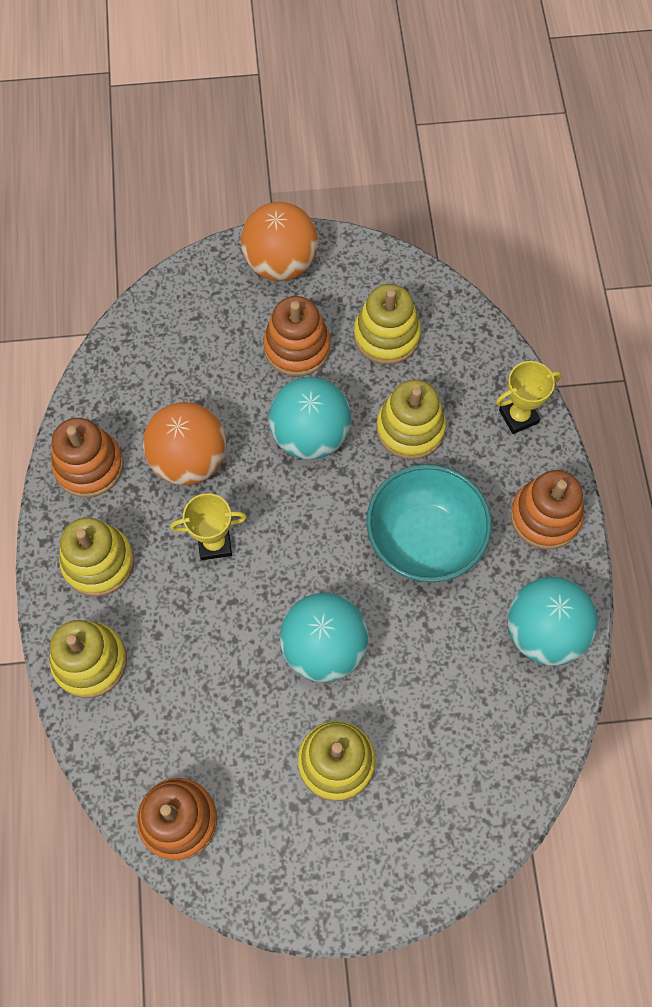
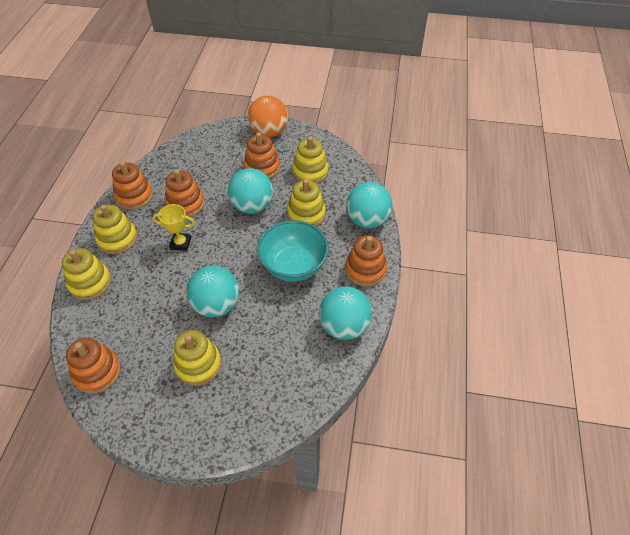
camera: 15 degrees right, 15 degrees down
orange ball [143,402,227,485] -> orange stacking toy [165,169,204,217]
yellow trophy [496,361,562,434] -> turquoise ball [346,182,393,228]

